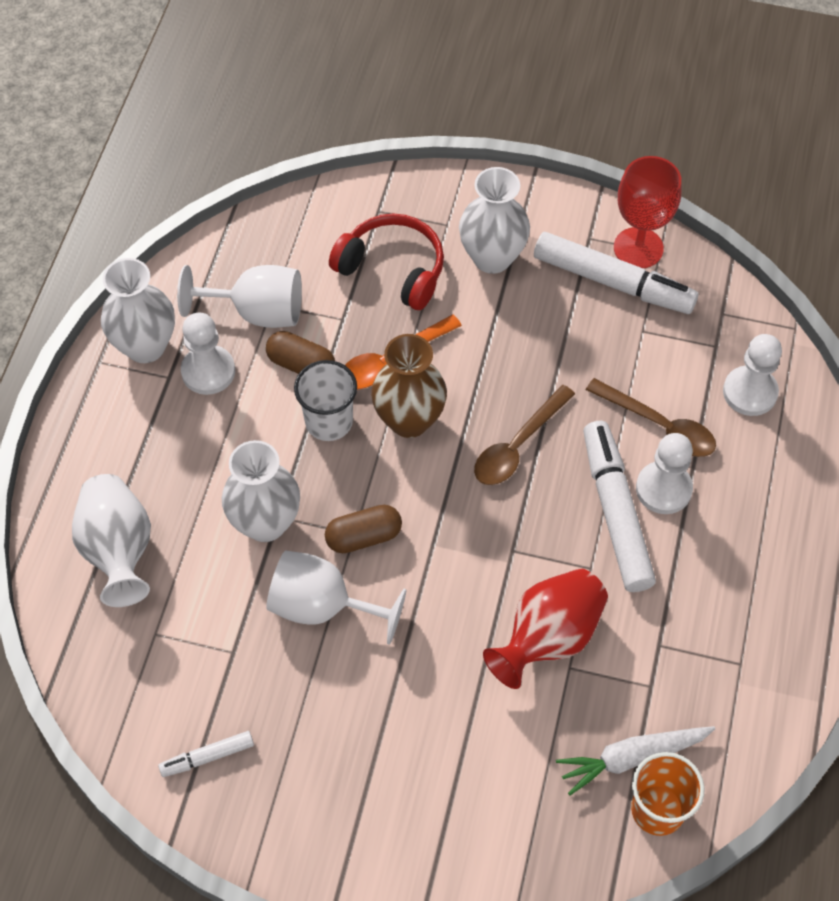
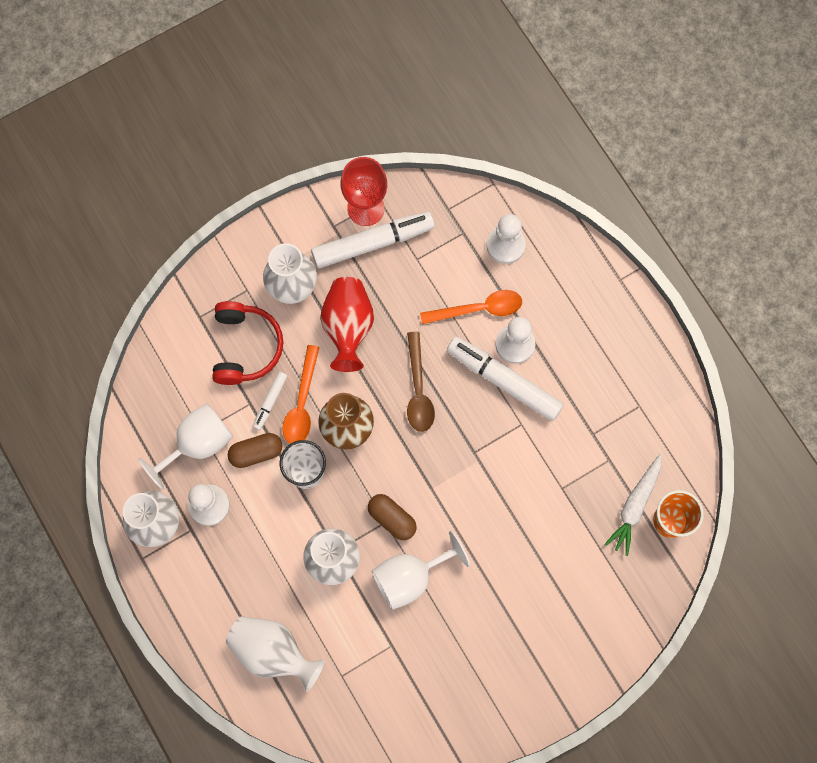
camera: 45 degrees left, 15 degrees up
white marker [158,731,254,777] -> white marker moved to [253,372,288,431]
brown capsule [325,505,402,553] -> brown capsule turned 75 degrees counterclockwise [368,494,417,540]
red headphones [329,214,444,310] -> red headphones turned 105 degrees clockwise [212,301,283,385]
red vase [483,568,608,689] -> red vase moved to [320,277,374,372]
brown spoon [586,378,716,457] -> orange spoon [420,290,522,324]

